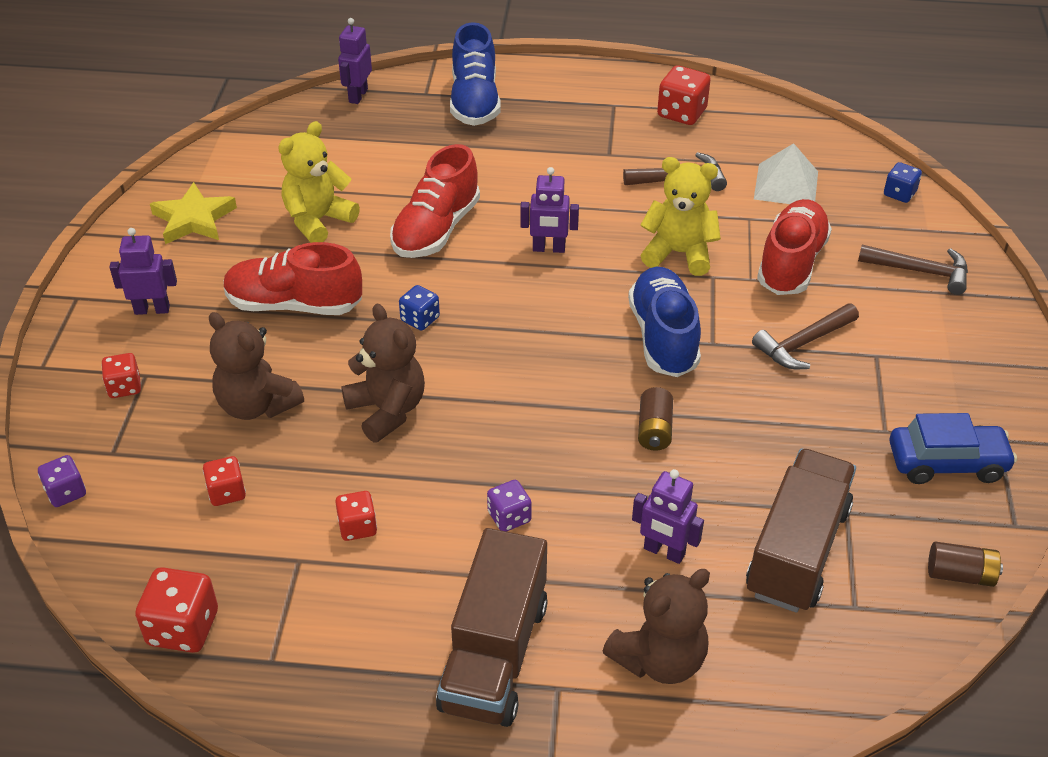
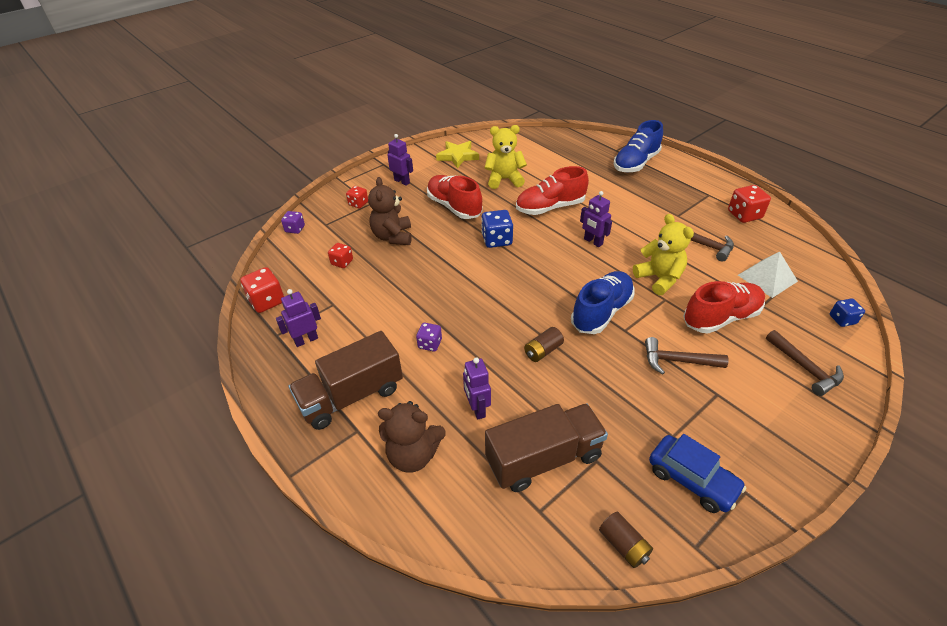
camera: 45 degrees right, 0 degrees up
red dice [335,491,377,541] -> none
purple robot [338,18,372,104] -> purple robot moved to [276,289,321,347]
brown teddy bear [341,303,425,442] -> none
blue dice [399,285,440,331] -> blue dice [481,210,513,248], size x1.60

